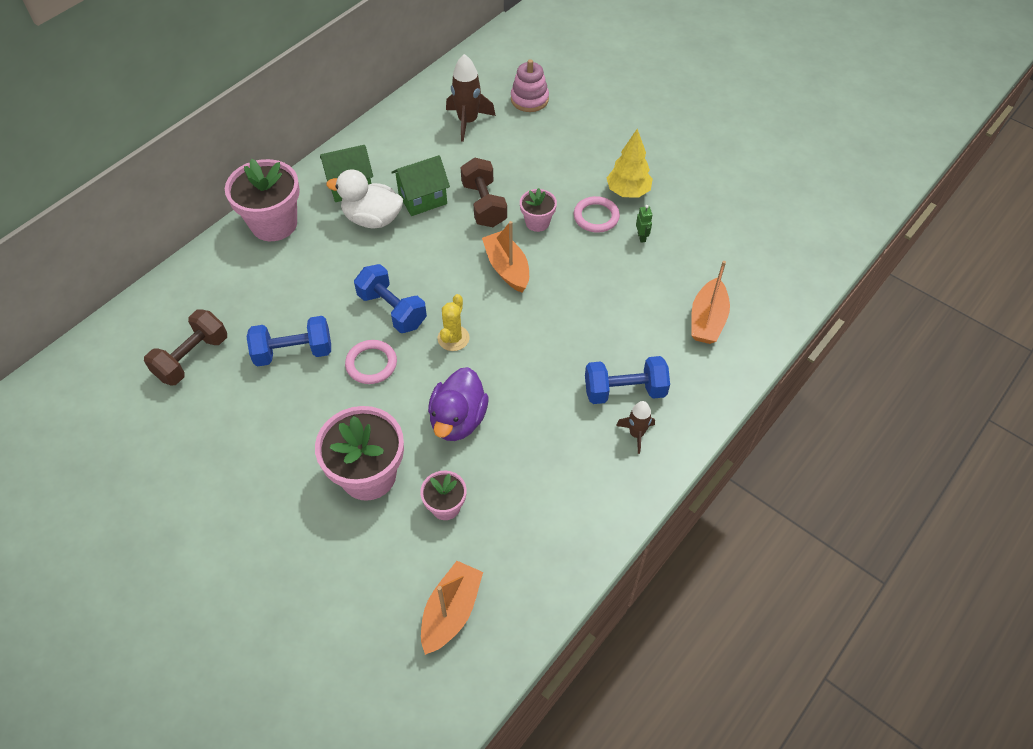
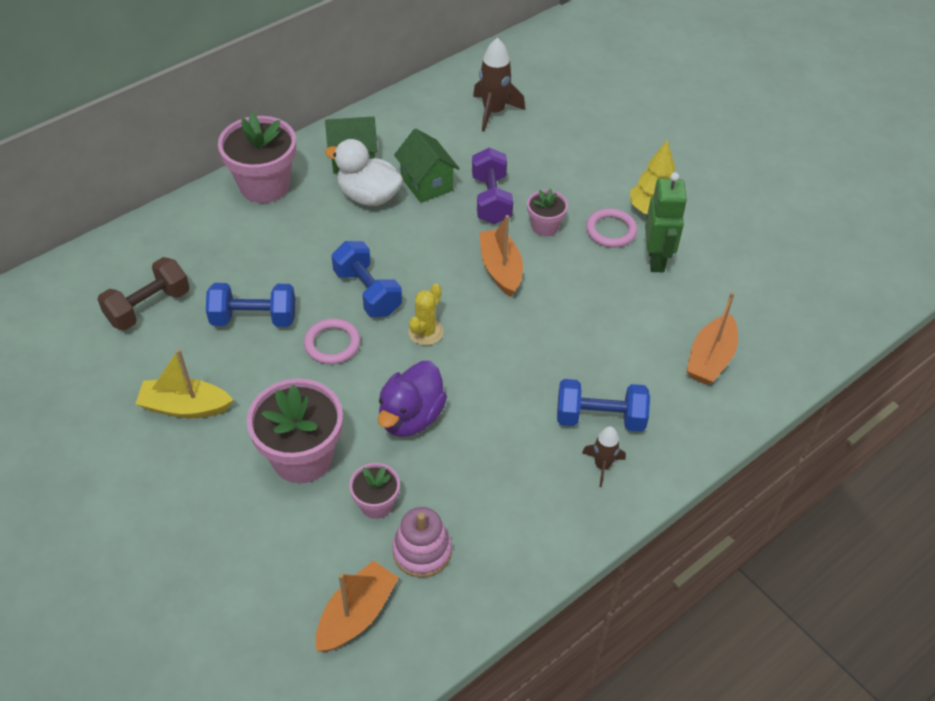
camera: 10 degrees right, 5 degrees down
green house [391,155,450,216] -> green house turned 75 degrees clockwise [394,129,460,203]
brown dumbbell [460,158,507,227] -> purple dumbbell [472,148,513,224]
pink stacking toy [511,59,549,112] -> pink stacking toy moved to [392,507,452,578]
green robot [636,205,653,243] -> green robot [645,172,687,272], size x2.27
none -> yellow boat [135,349,233,418]

